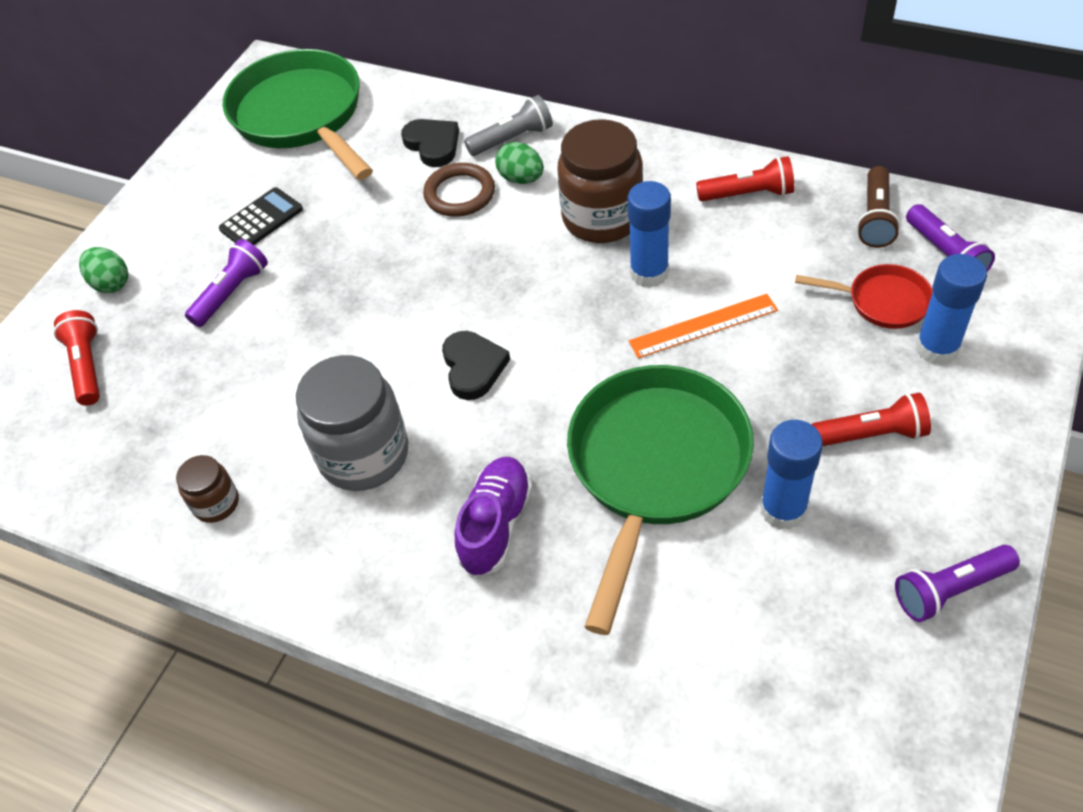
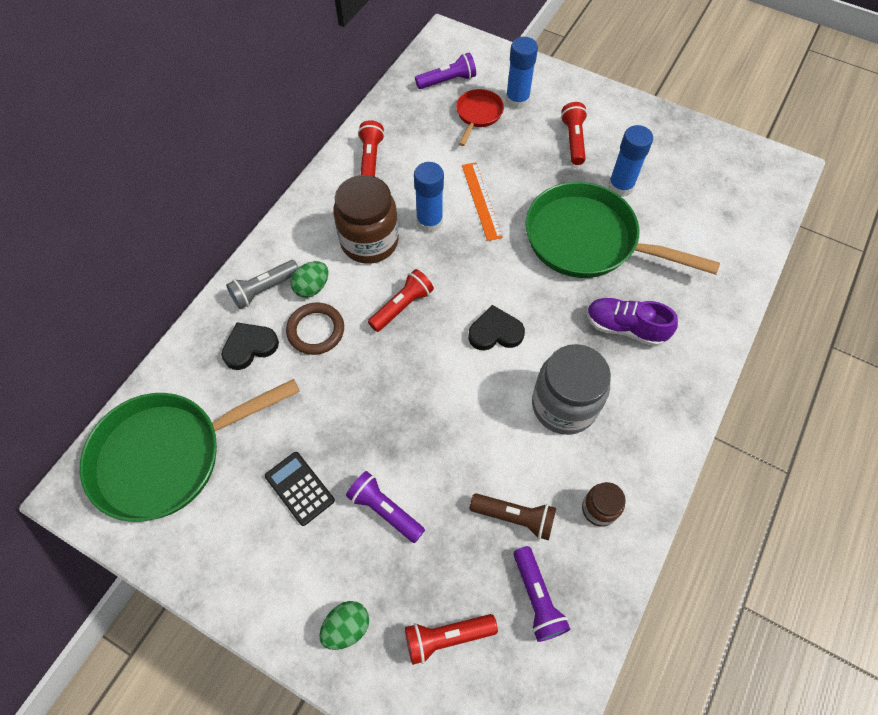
camera: 90 degrees left, 10 degrees up
grey flashlight [464,95,553,156] -> grey flashlight turned 105 degrees counterclockwise [226,260,299,309]
brown flashlight [857,166,900,248] -> brown flashlight moved to [470,493,556,541]
purple flashlight [895,545,1020,622] -> purple flashlight moved to [513,546,570,642]
none -> red flashlight [368,269,434,332]

